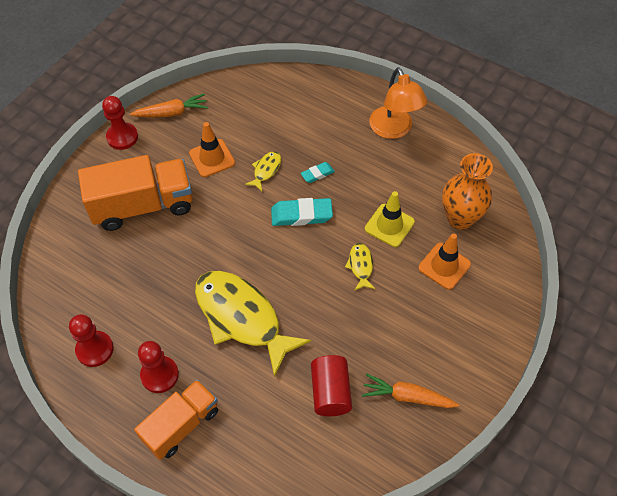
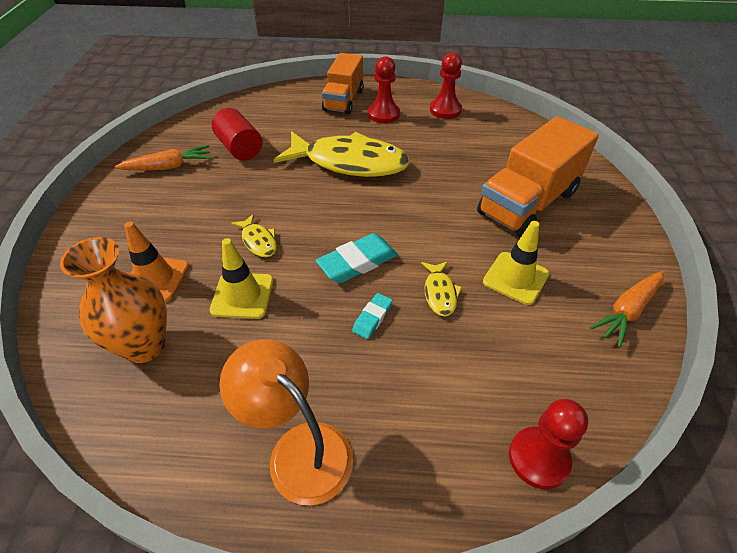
camera: 150 degrees right, 10 degrees down
red pawn [102,96,138,150] -> red pawn moved to [509,399,588,489]
orange traffic cone [189,122,235,177] -> yellow traffic cone [483,221,549,305]

